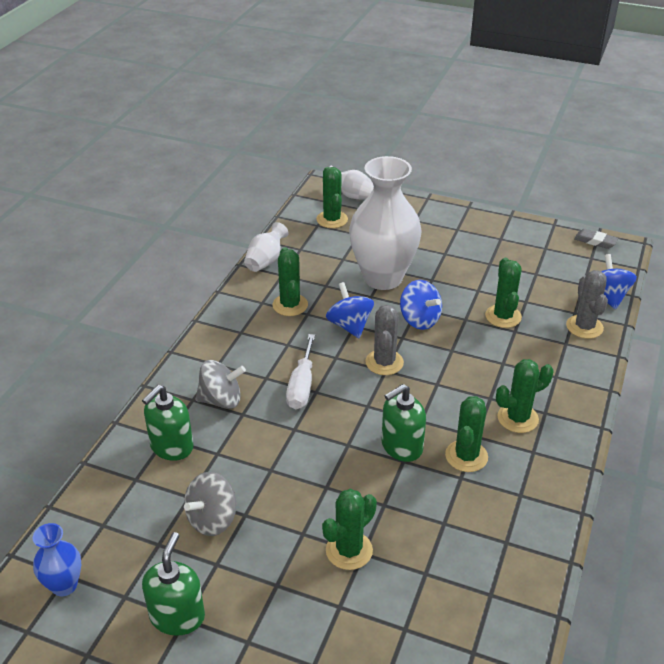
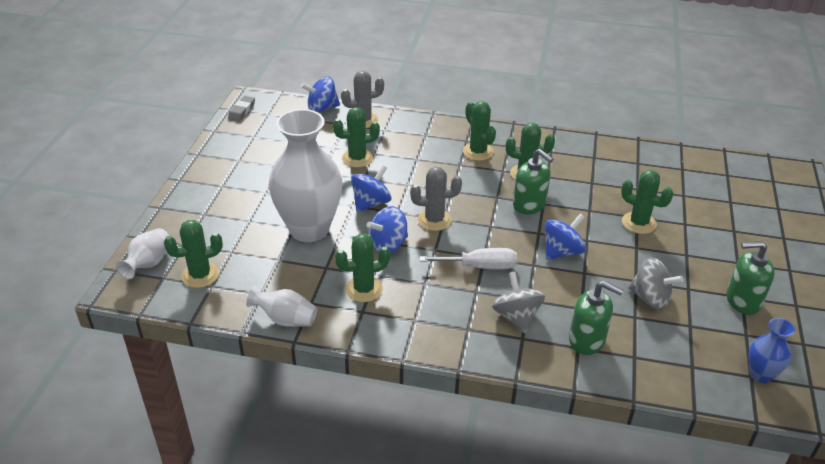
camera: 100 degrees left, 0 degrees up
none -> blue spinning top [545,213,586,260]

